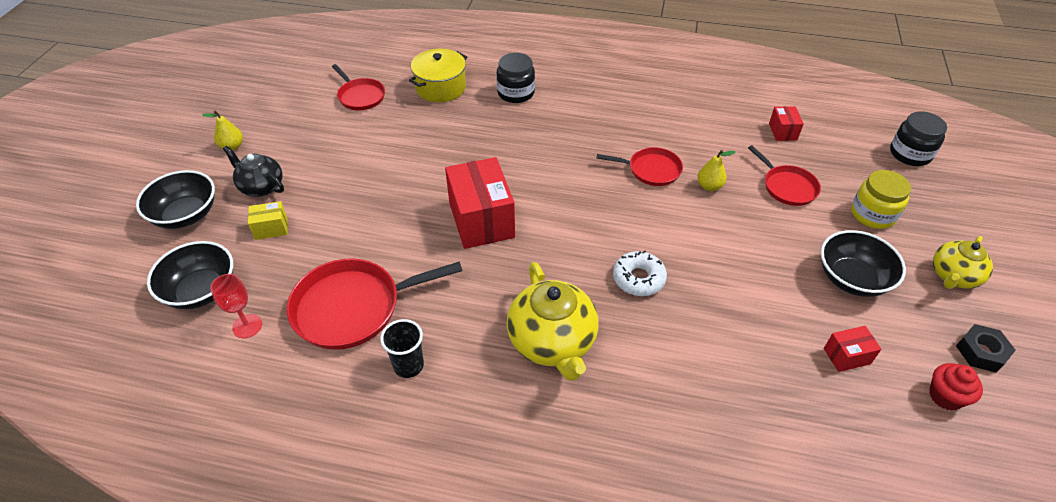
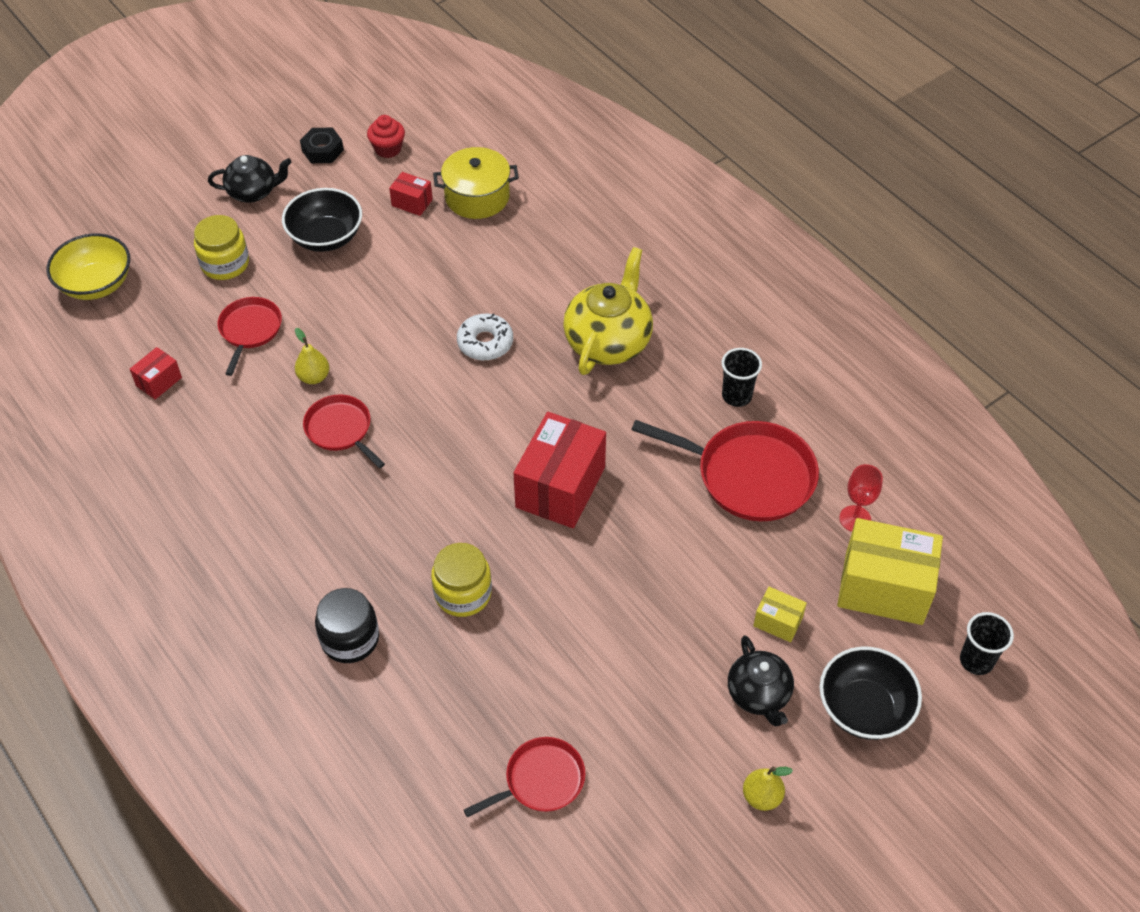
camera: 140 degrees left, 5 degrees up
black bowl [147,241,233,309] -> yellow box [837,518,943,625]
red pan [332,64,385,111] -> red pan turned 60 degrees clockwise [464,737,585,817]
yellow pot [409,49,467,102] -> yellow pot moved to [433,147,519,219]
black jar [890,111,947,166] -> yellow bowl [47,233,130,300]
yellow teapot [933,236,993,289] -> black teapot [208,155,292,202]
none -> yellow jar [431,543,492,617]
none -> black cup [960,612,1014,675]

